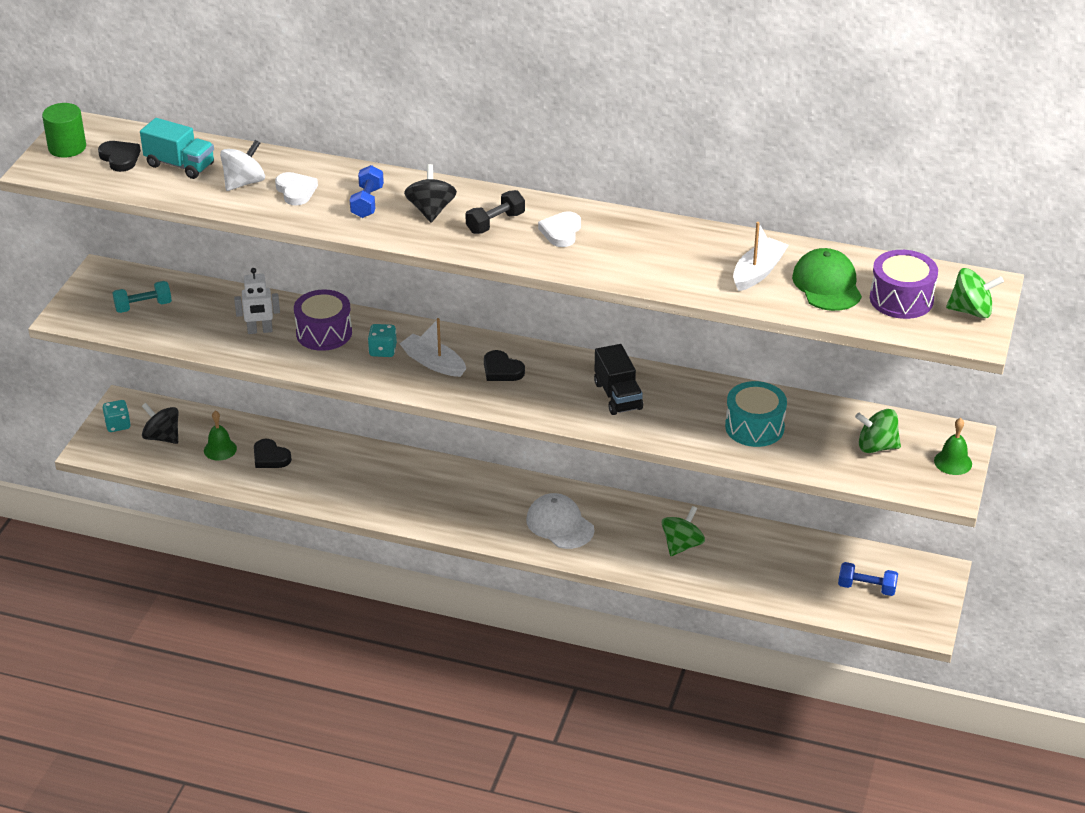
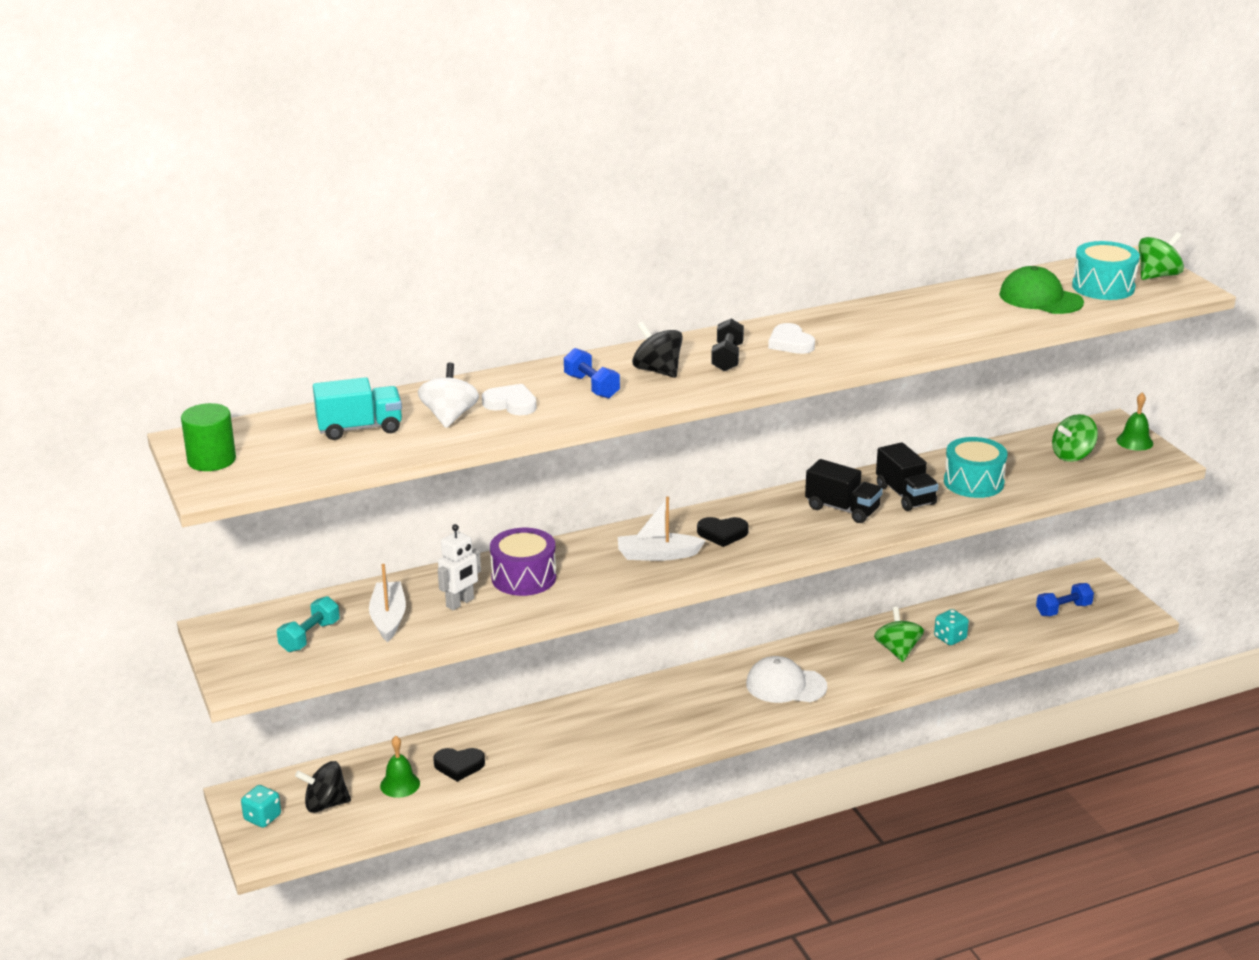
camera: 40 degrees left, 10 degrees down
black heart [98,141,141,172] -> none
turquoise dice [368,324,397,357] -> turquoise dice moved to [934,609,969,645]
white boat [733,222,789,291] -> white boat moved to [369,564,406,642]
purple drum [870,250,938,319] -> turquoise drum [1072,241,1140,300]
none -> black truck [876,442,939,511]

